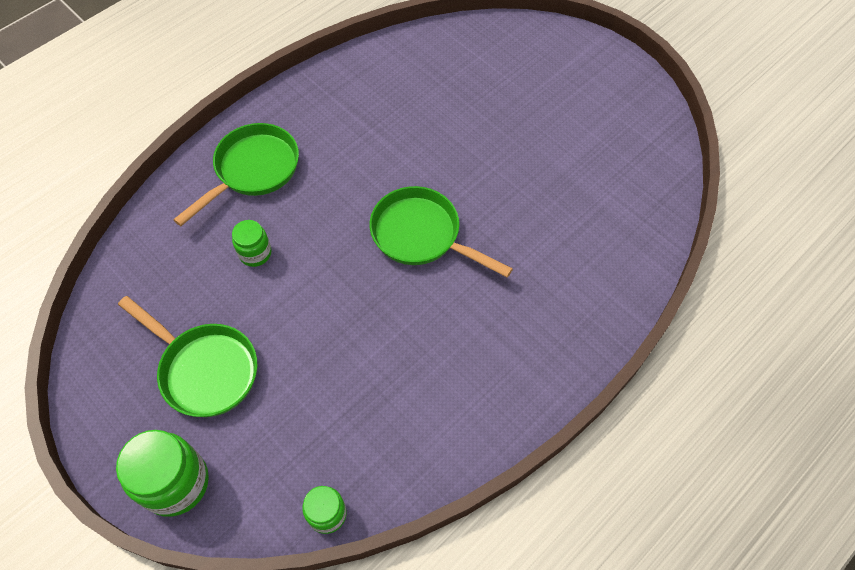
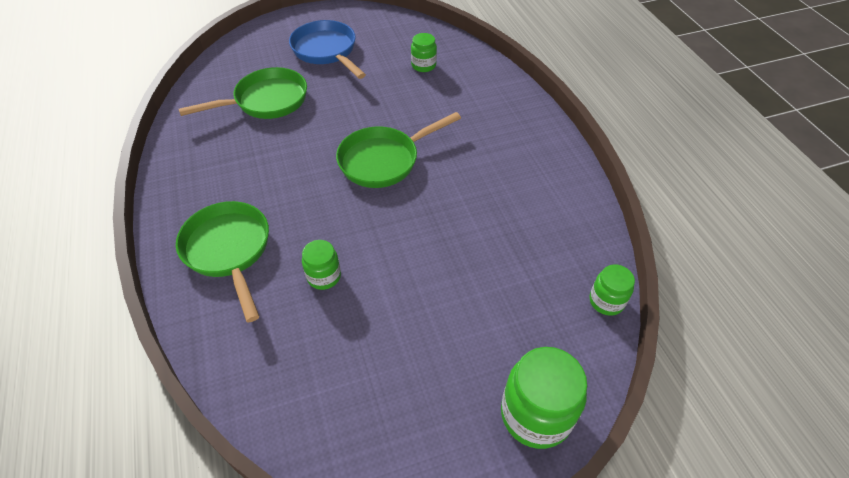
camera: 65 degrees left, 10 degrees down
green pan [118,296,258,417] -> green pan moved to [179,67,307,119]
none -> blue pan [289,20,366,79]
none -> green jar [411,33,437,72]

